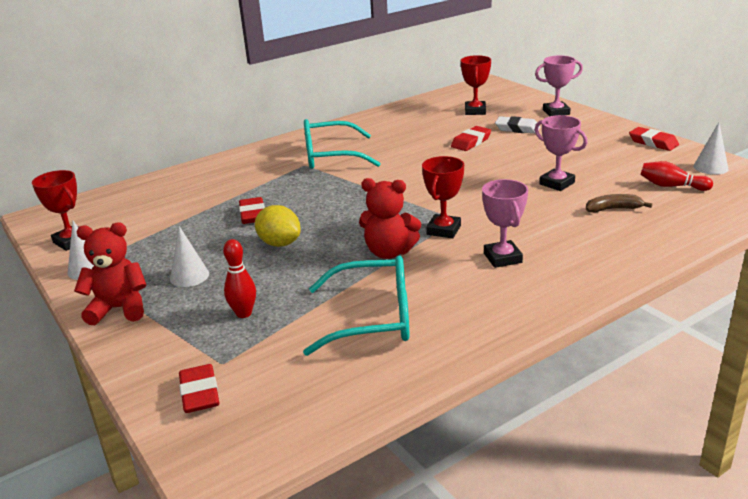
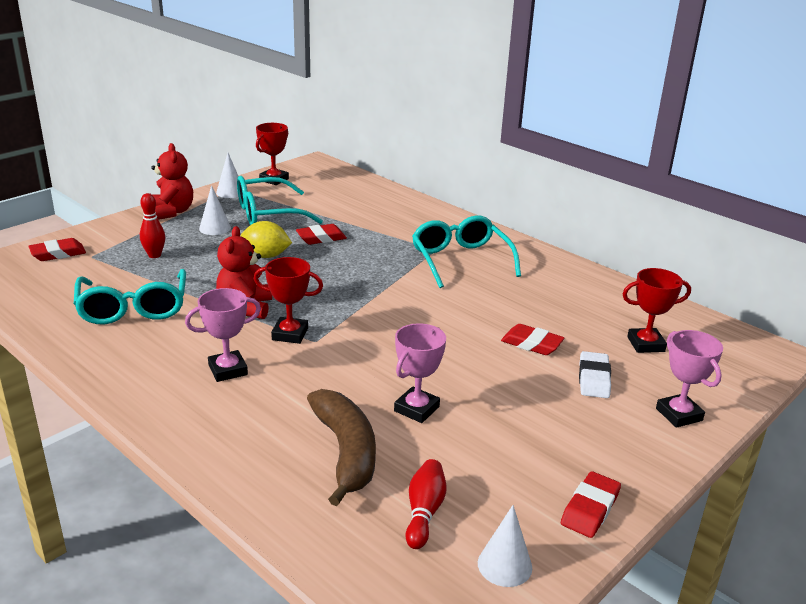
camera: 75 degrees right, 0 degrees up
yellow lemon [255,205,301,247] -> yellow lemon turned 75 degrees clockwise [241,221,292,258]
brown banana [586,194,652,213] -> brown banana [307,389,376,506], size x1.91
none -> turquoise glasses [237,176,323,225]

